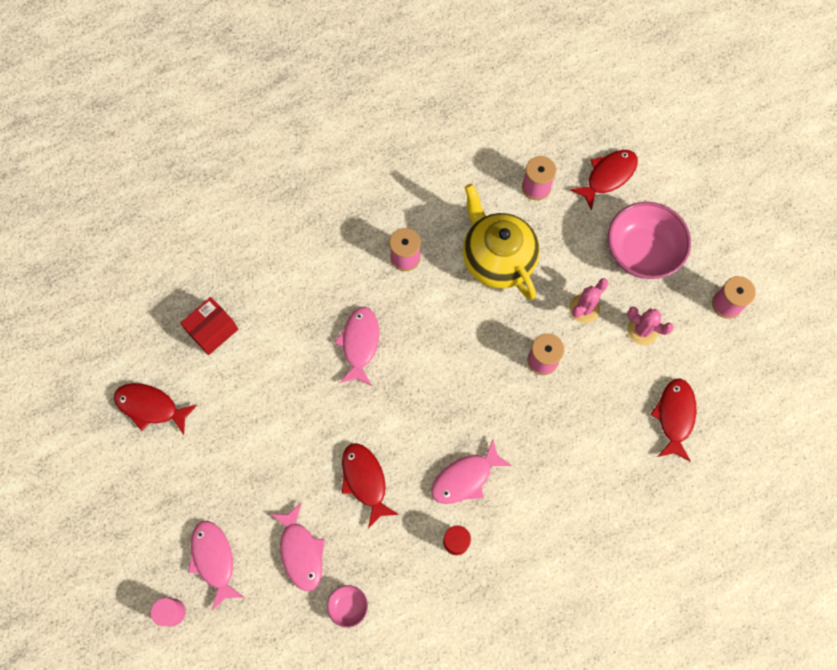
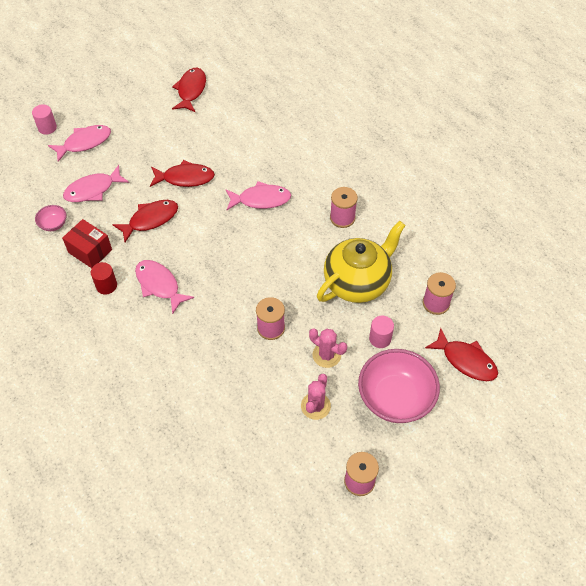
camera: 80 degrees right, 15 degrees down
red box [180,297,238,355] -> red box moved to [62,219,112,268]
red fish [650,379,696,462] -> red fish moved to [150,160,215,187]
none -> pink cylinder [369,316,394,348]

